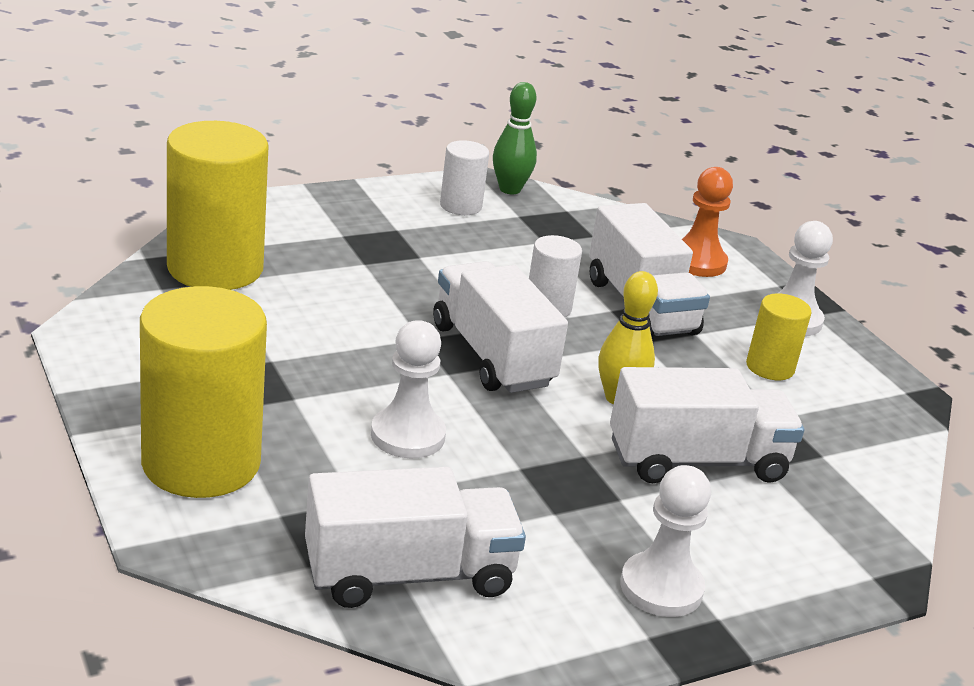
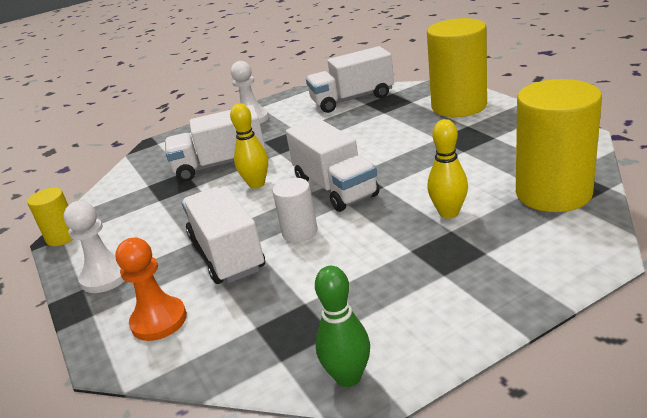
camera: 175 degrees left, 0 degrees up
white pawn [371,320,446,458] -> none
white cylinder [440,140,489,215] -> none
yellow cylinder [746,293,812,380] -> yellow cylinder moved to [27,188,74,246]
none -> yellow bowling pin [427,119,468,219]

